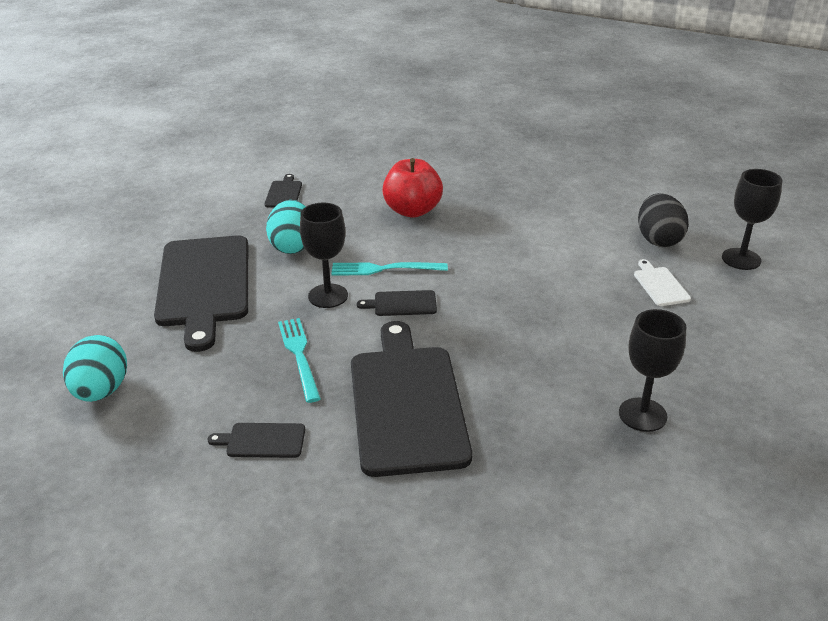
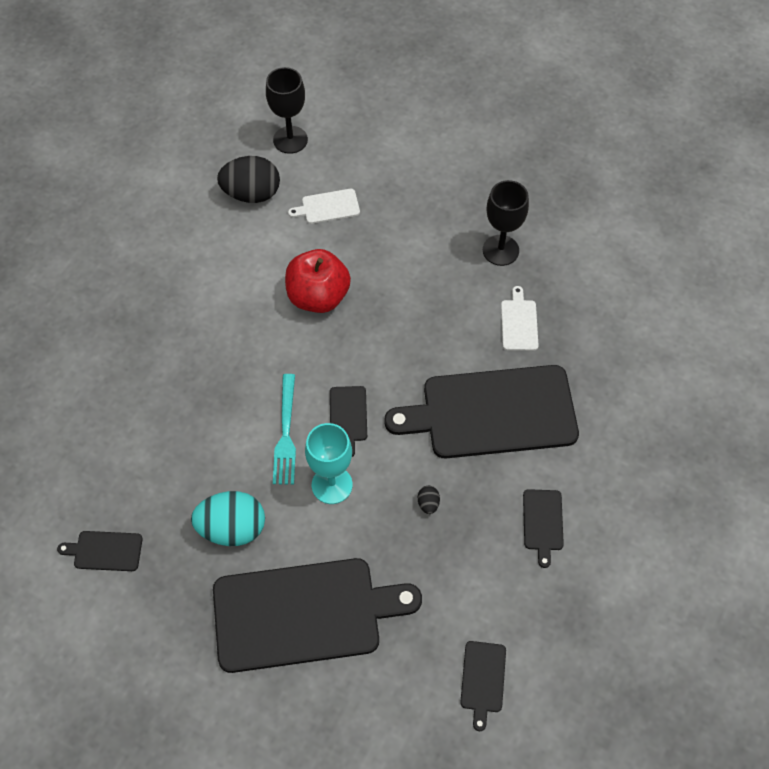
camera: 90 degrees left, 25 degrees up
turquoise egg [63,335,127,402] -> black cutting board [460,641,506,731]
turquoise fork [278,318,321,403] -> black egg [418,486,440,514]
black goblet [300,203,348,308] -> turquoise goblet [305,423,352,504]
red apple [382,158,443,218] -> red apple moved to [285,249,351,313]
none -> white cutting board [501,286,539,351]

